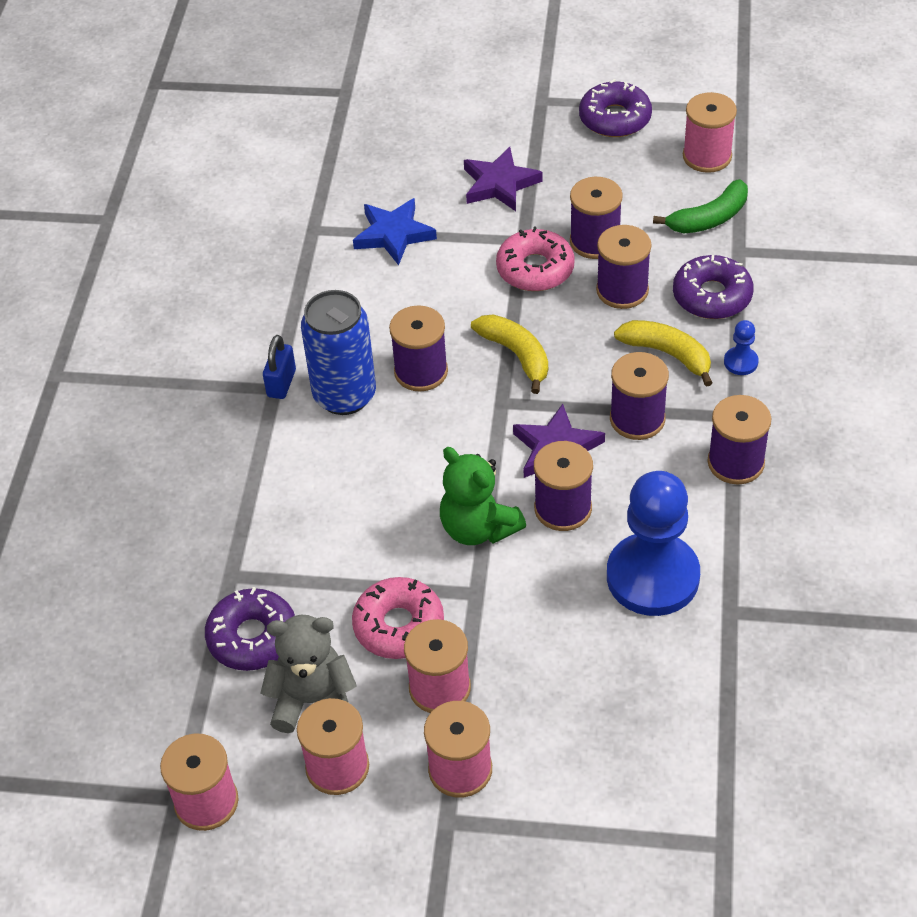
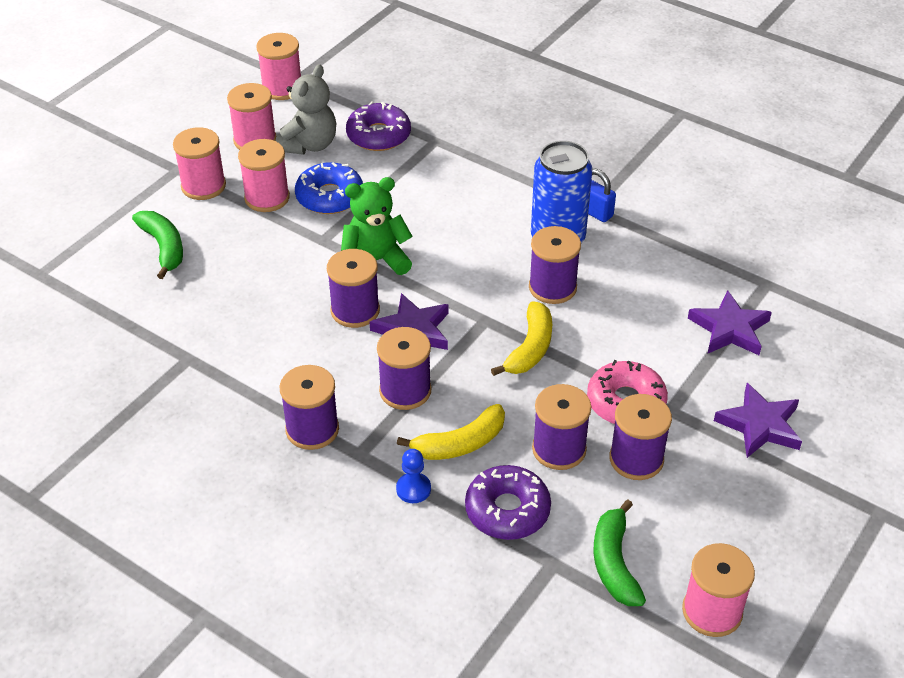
camera: 115 degrees right, 5 degrees down
pink donut [352,577,444,659] -> blue donut [295,162,363,214]
blue star [353,198,437,265] -> purple star [688,290,772,355]
yellow banana [471,315,548,394] -> yellow banana turned 60 degrees counterclockwise [491,301,552,376]
purple donut [579,79,652,137] -> none
blue pawn [607,471,700,616] -> none
none -> green banana [132,211,183,279]

